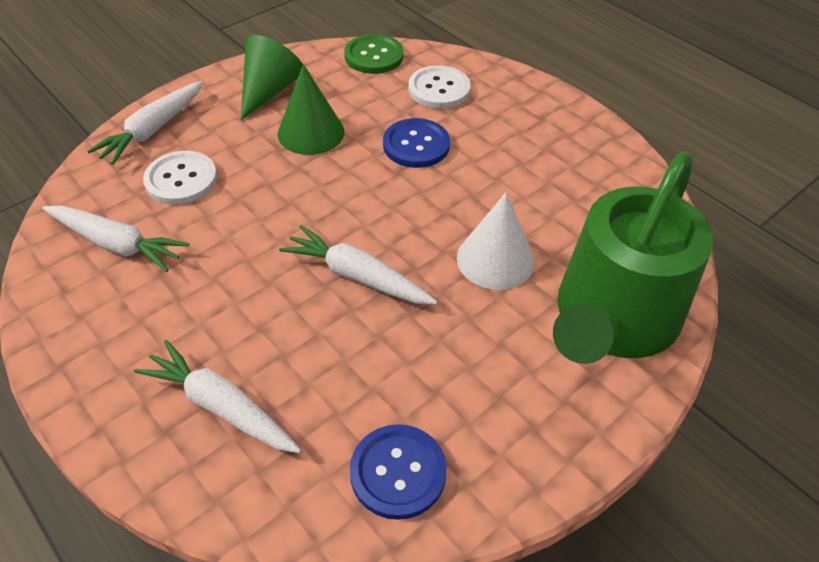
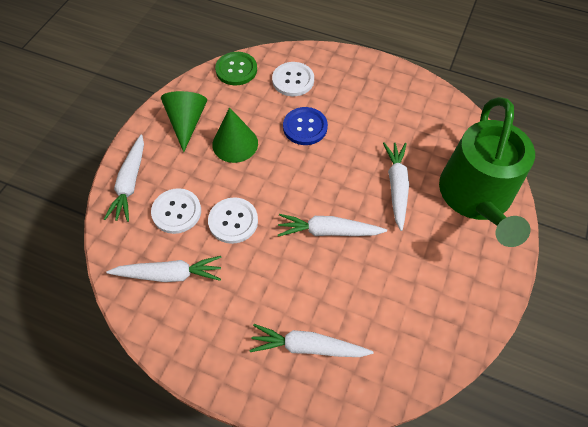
camera: 25 degrees left, 10 degrees up
blue button [350,424,447,520] -> none
white cone [457,192,534,290] -> white carrot [383,142,409,231]
none -> white button [208,197,258,244]

